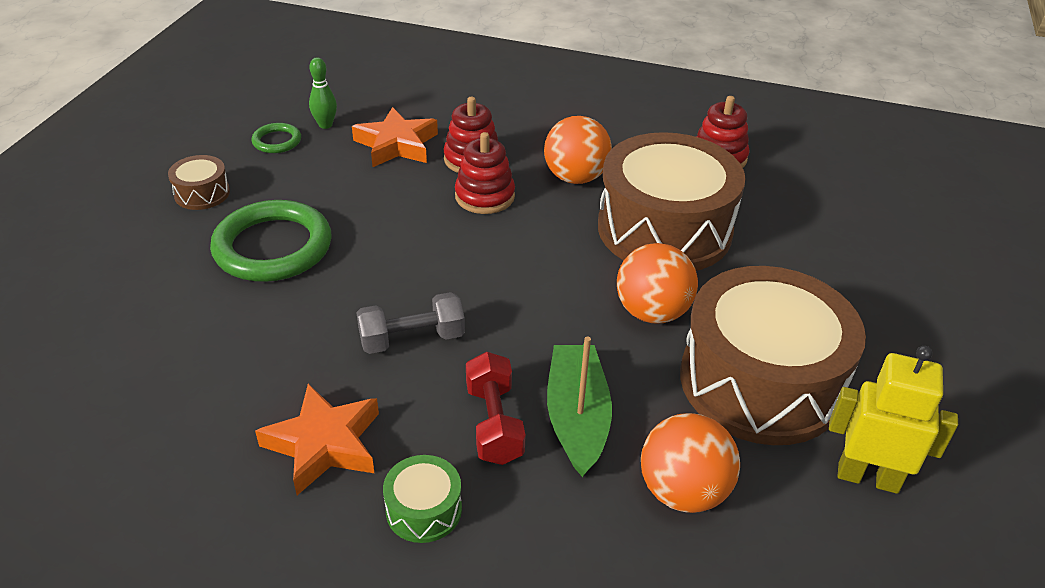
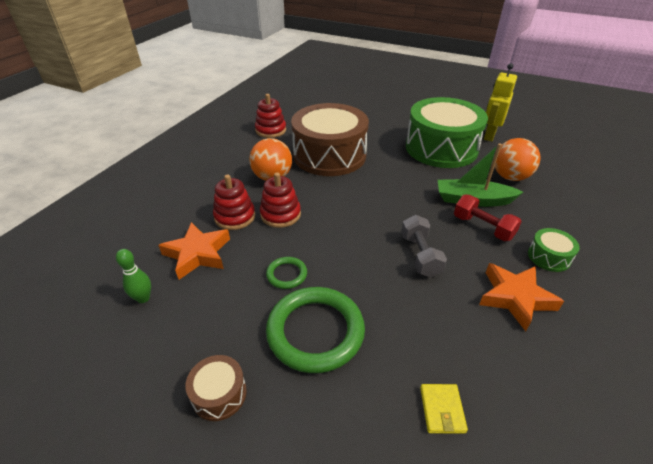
camera: 80 degrees left, 0 degrees up
green ring [252,123,301,153] -> green ring moved to [266,257,307,289]
red dumbbell [466,352,526,465] -> red dumbbell turned 45 degrees clockwise [454,194,522,241]
orange ball [617,243,698,323] -> none
brown drum [680,266,866,445] -> green drum [406,97,488,168]
none -> yellow wallet [420,384,468,434]

